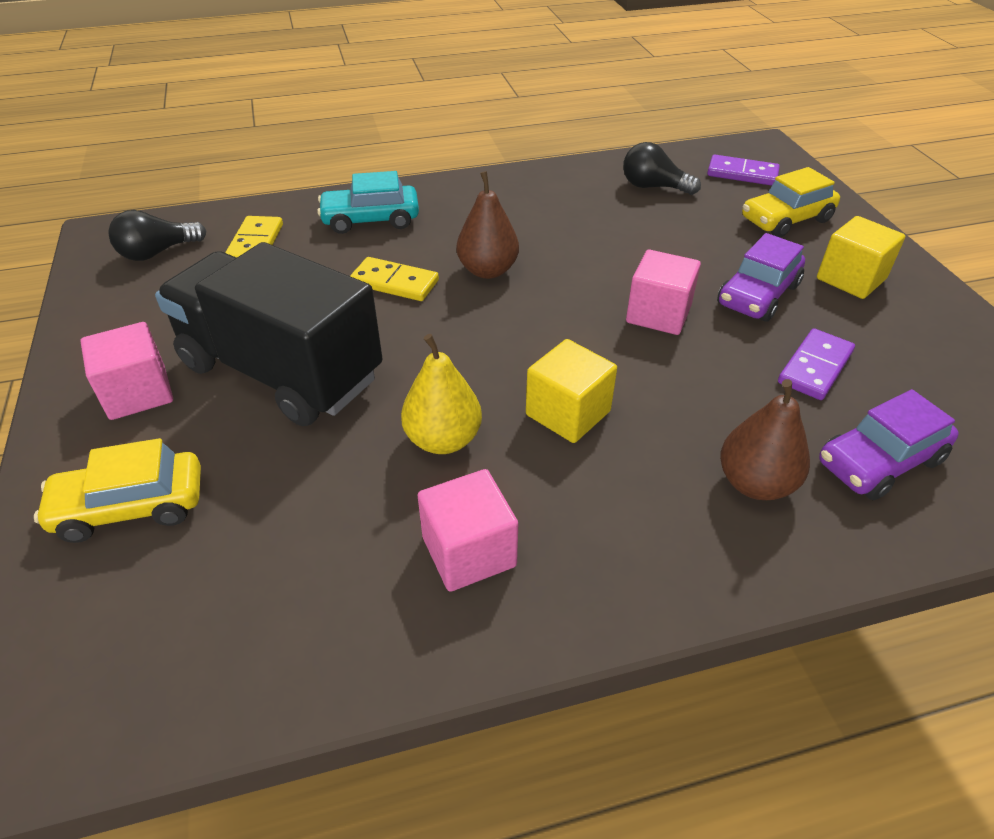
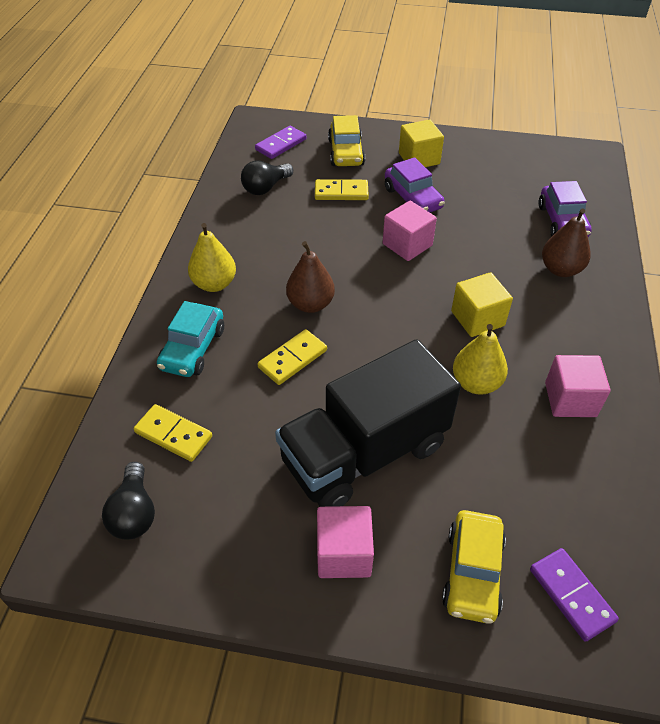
camera: 65 degrees left, 5 degrees up
purple domino [778,328,855,400] -> purple domino moved to [530,548,619,642]
none -> yellow pear [188,223,236,292]
none -> yellow domino [315,179,369,200]

